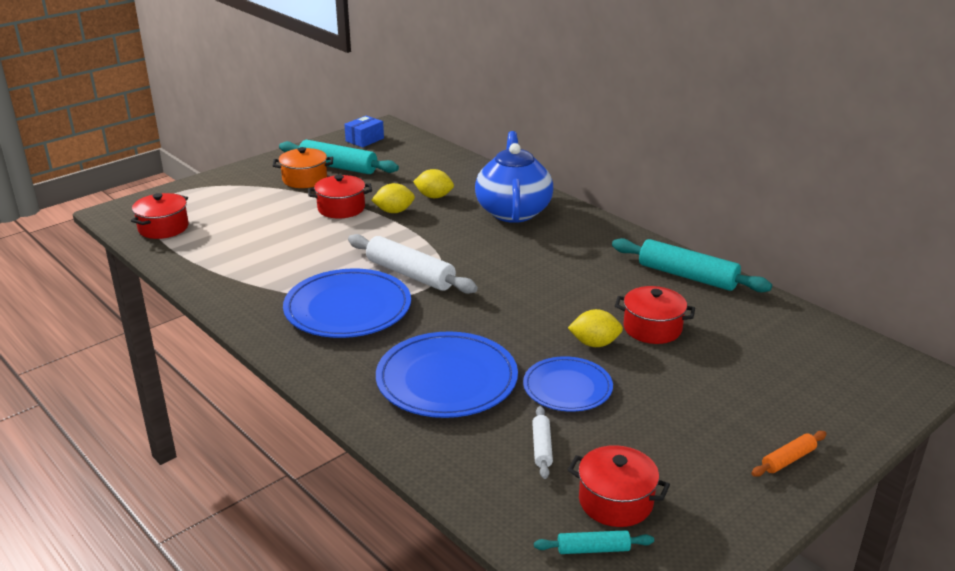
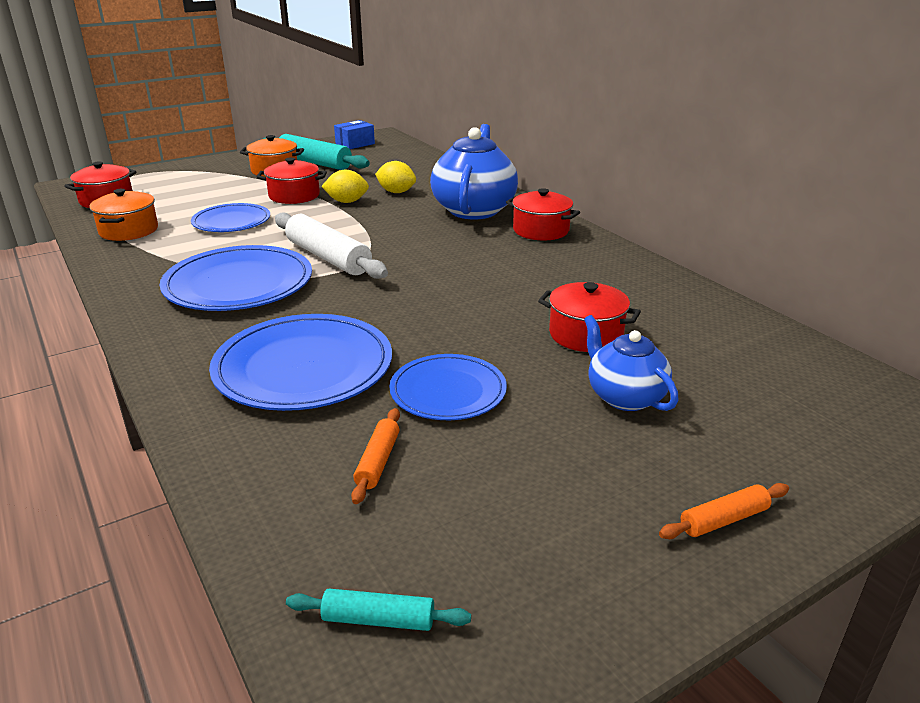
camera: 10 degrees right, 0 degrees up
white rolling pin [532,406,553,479] -> orange rolling pin [351,408,400,504]
yellow lemon [568,309,623,347] -> none
red pot [568,445,670,527] -> red pot moved to [506,188,580,240]
turquoise rolling pin [612,238,772,292] -> none
none -> orange pot [89,189,158,241]
none -> blue plate [191,203,270,232]
none -> blue teapot [584,315,678,411]

